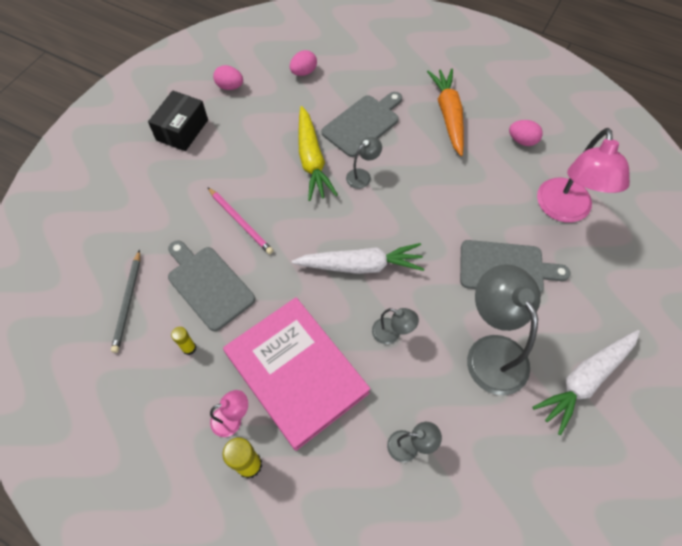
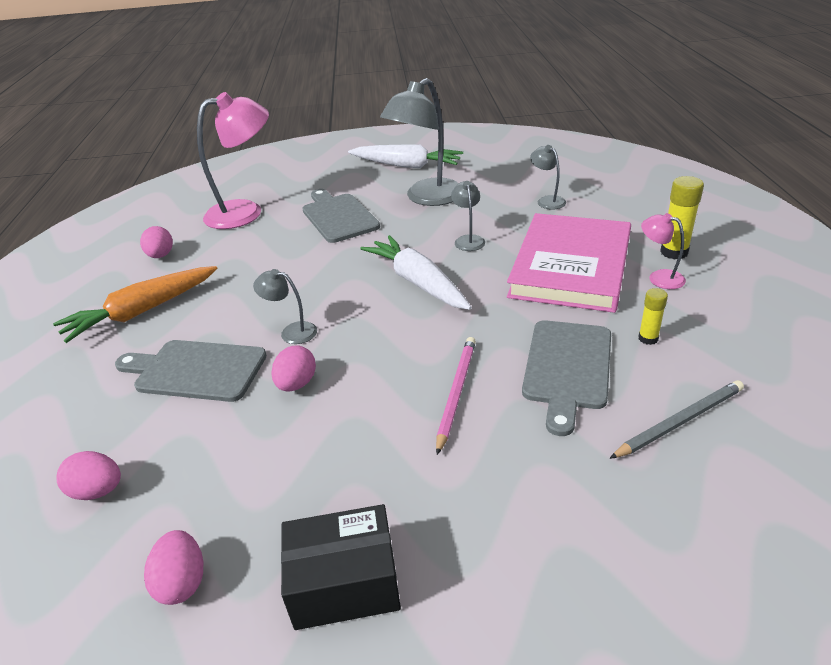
camera: 120 degrees left, 25 degrees down
yellow carrot [298,106,338,201] -> pink egg [271,345,316,392]

